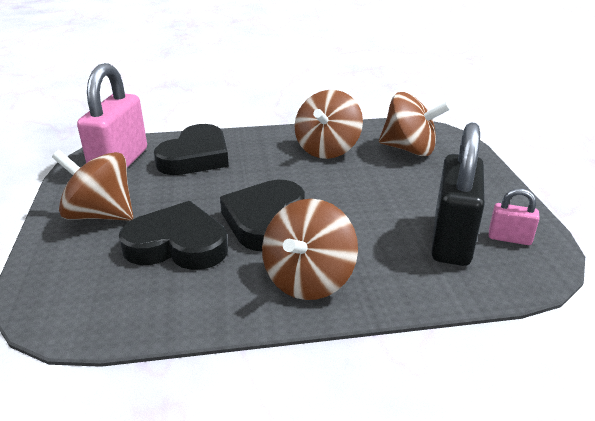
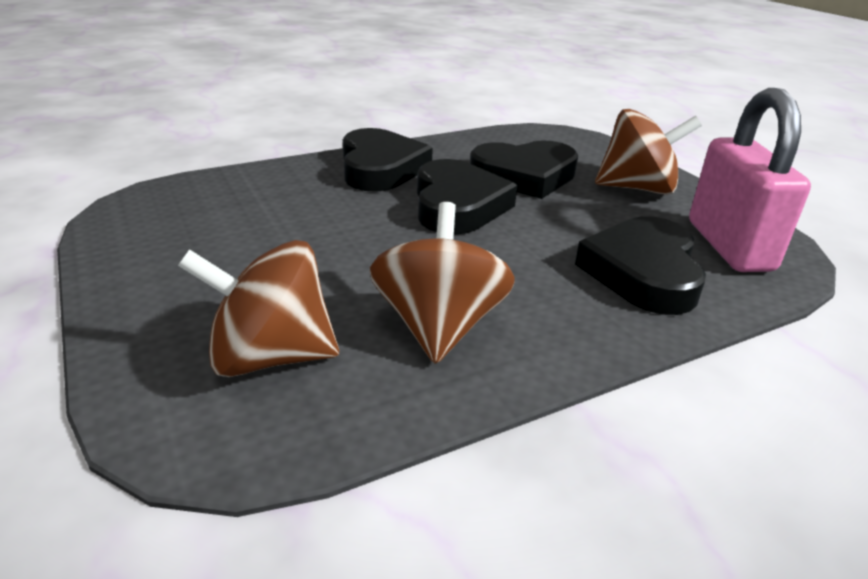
camera: 160 degrees right, 0 degrees up
brown spinning top [262,199,358,300] -> black heart [343,128,433,192]
black padlock [431,123,485,266] -> none
pink padlock [489,188,540,245] -> none

